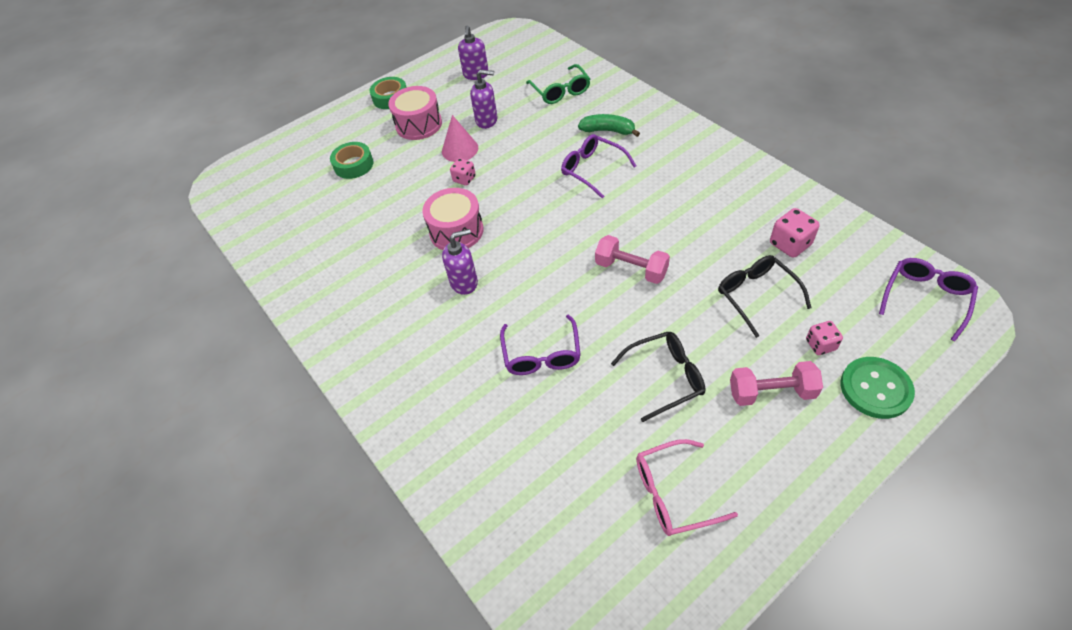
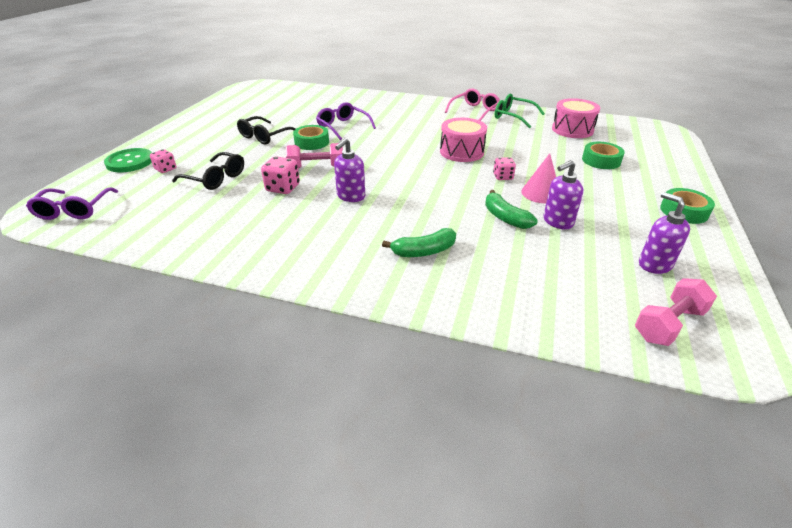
camera: 140 degrees right, 15 degrees down
pink drum [388,86,442,140] -> pink drum moved to [552,98,600,138]
purple soap dispenser [442,229,478,295] -> purple soap dispenser moved to [334,138,365,202]
green glasses [526,64,590,104] -> green glasses moved to [495,93,545,129]
purple glasses [561,134,636,199] -> none
pink glasses [636,439,738,536] -> pink glasses moved to [445,88,500,121]
pink dumbbell [730,361,823,406] -> pink dumbbell moved to [635,278,717,346]
pink dice [770,208,820,258] -> pink dice moved to [261,156,300,194]
none -> green tape [293,125,329,150]
none -> green banana [485,190,538,229]

